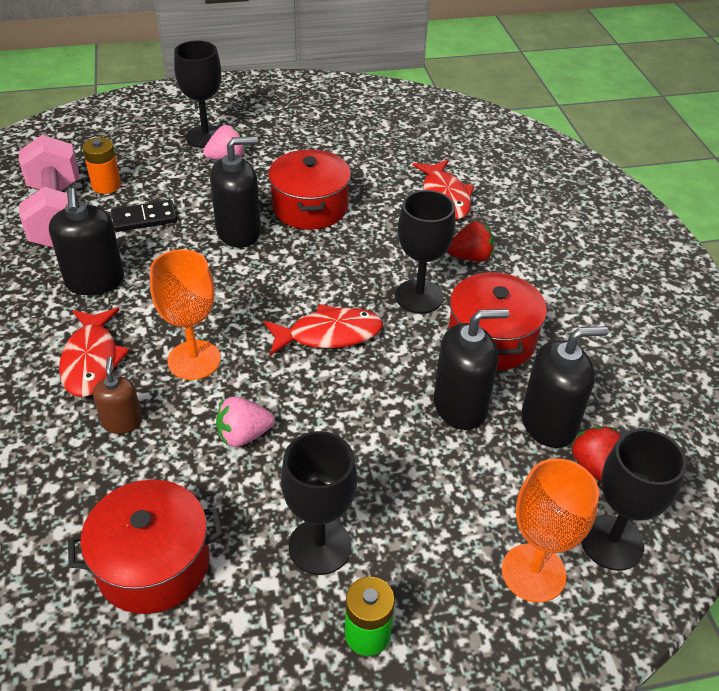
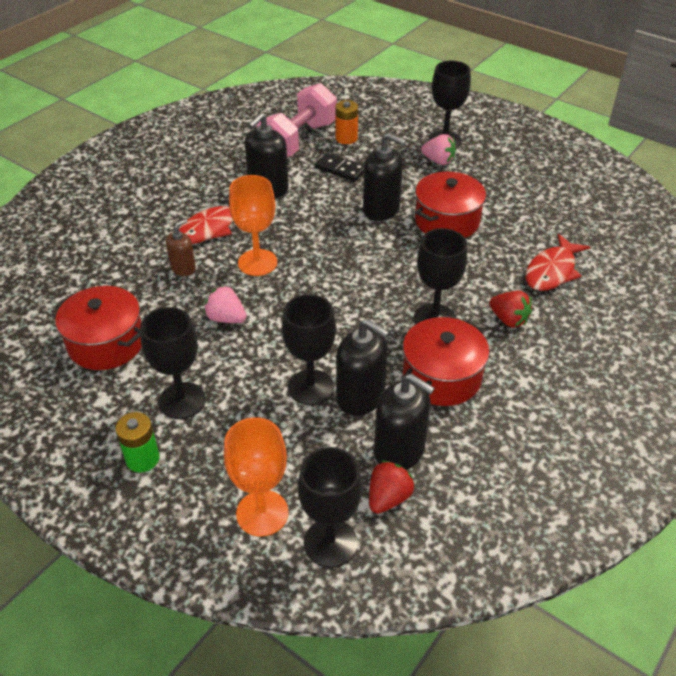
camera: 50 degrees right, 0 degrees up
red fish [264,304,383,356] -> none
none -> black goblet [282,294,336,405]

